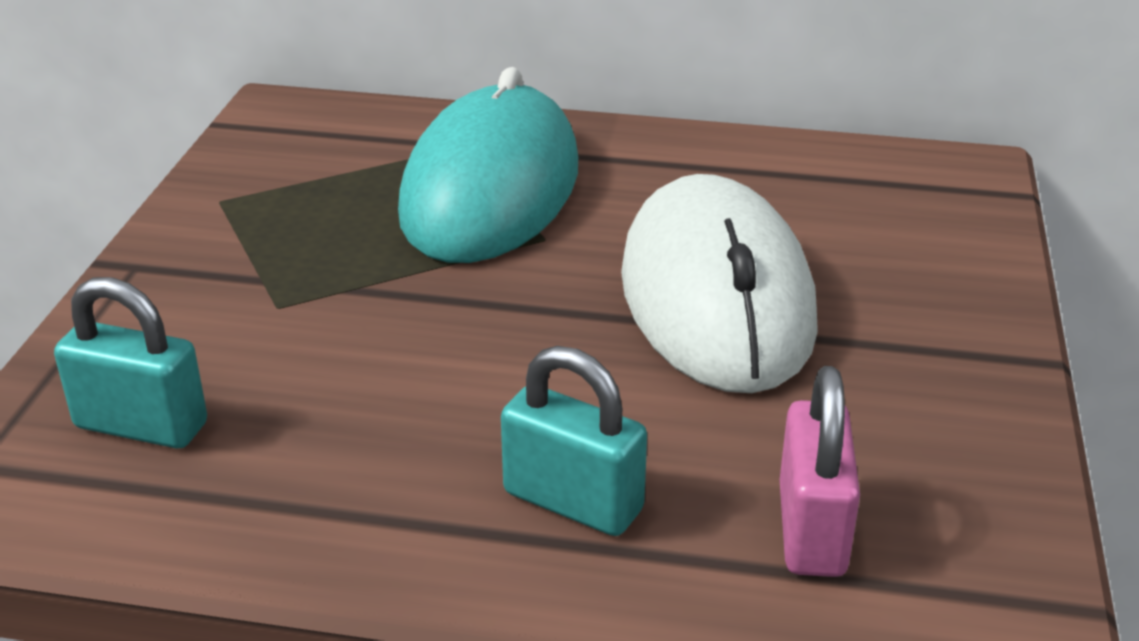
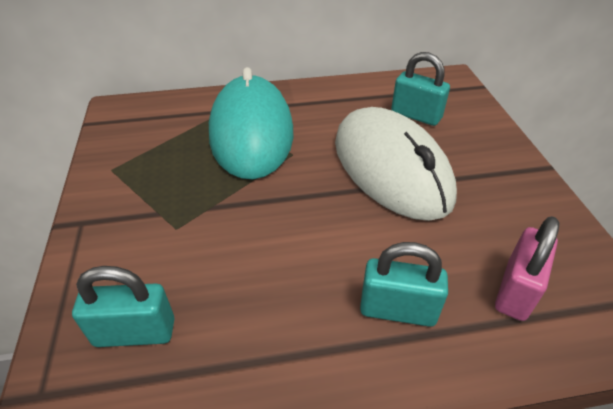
camera: 20 degrees left, 10 degrees up
pink padlock [780,366,860,577] -> pink padlock turned 45 degrees clockwise [495,216,559,321]
none -> turquoise padlock [391,52,450,126]

